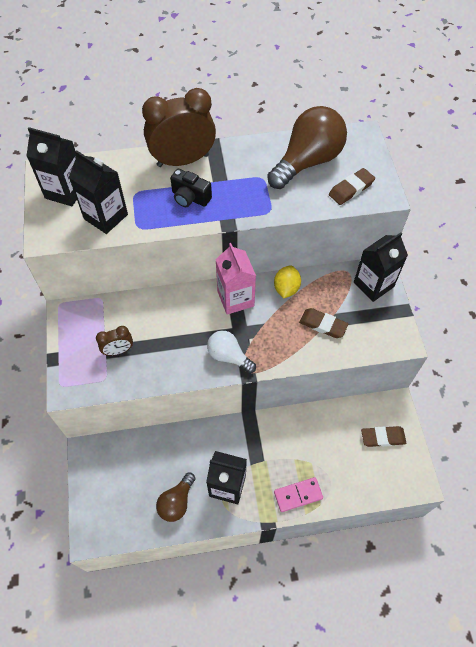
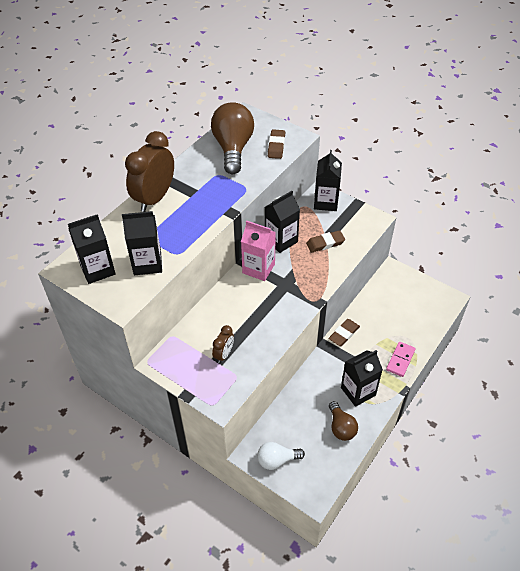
camera: 45 degrees left, 10 degrees down
black camera [170,169,212,207] -> none
white light bulb [207,330,256,373] -> white light bulb moved to [257,442,305,470]
yellow lemon [274,266,301,298] -> black carton [265,191,300,253]
brown eraser [361,426,406,447] -> brown eraser moved to [328,319,360,346]

